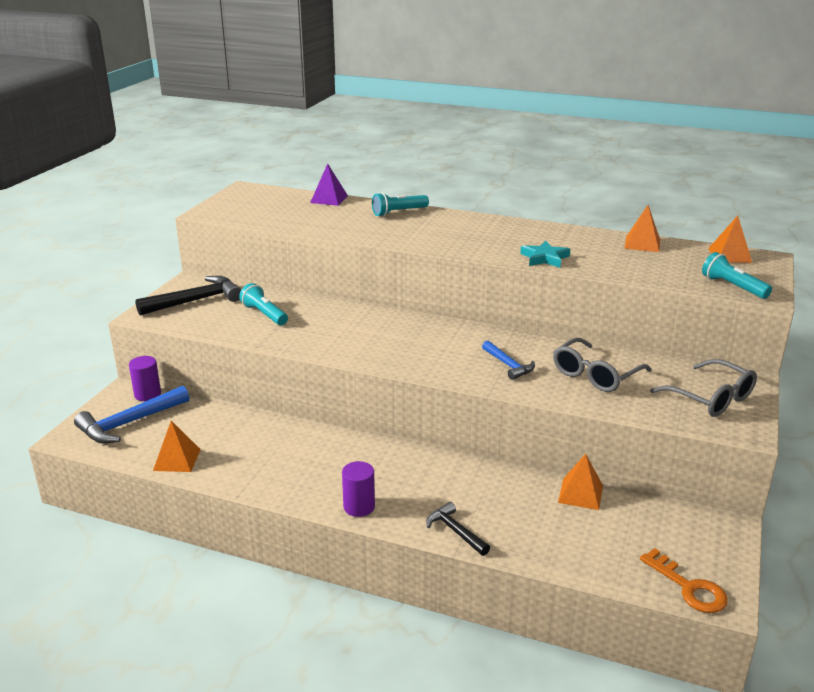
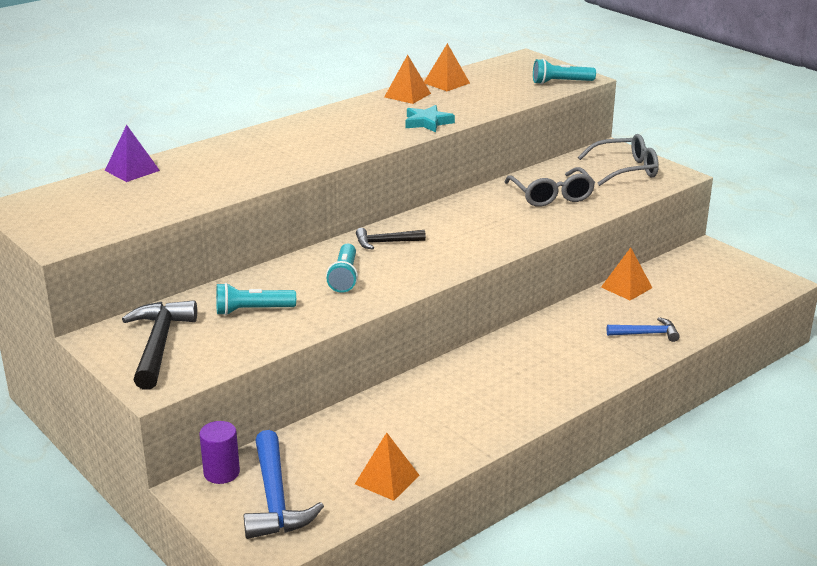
camera: 60 degrees left, 0 degrees up
purple cylinder [342,461,375,517] -> none
turquoise flashlight [372,192,429,217] -> turquoise flashlight moved to [326,244,358,293]
black hammer [426,502,490,556] -> black hammer moved to [356,228,426,249]
blue hammer [482,341,535,380] -> blue hammer moved to [607,317,680,342]
orange key [640,548,728,613] -> none
orange pyramid [708,215,752,263] -> orange pyramid moved to [384,55,431,104]

